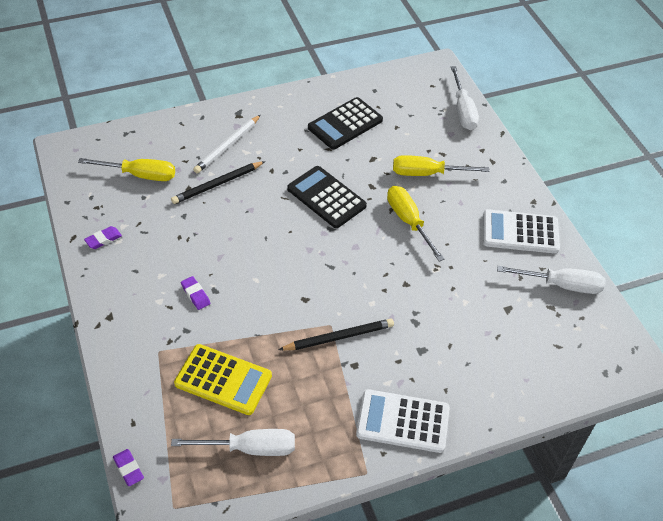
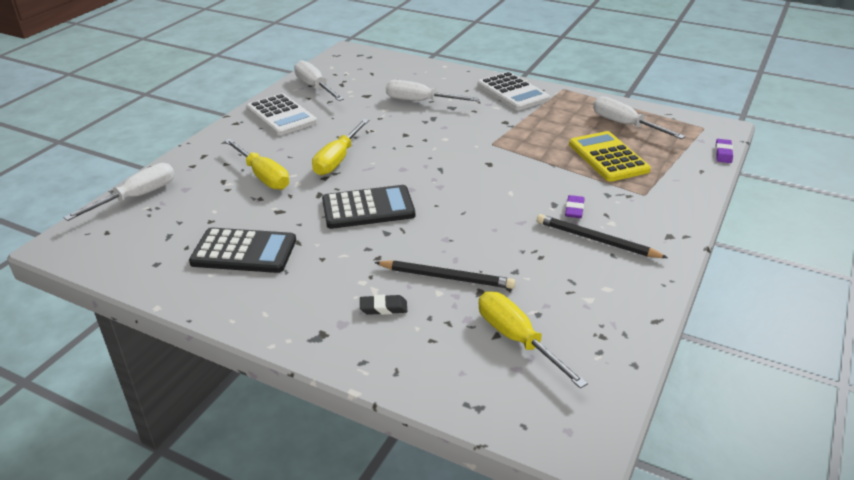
camera: 130 degrees left, 15 degrees down
purple eraser [84,226,122,249] -> none
white pencil [193,115,261,173] -> black eraser [360,295,407,315]
black pencil [278,318,394,350] -> black pencil moved to [537,214,668,258]
black calculator [287,166,367,228] -> black calculator turned 105 degrees counterclockwise [322,185,415,229]
none -> white screwdriver [386,80,480,101]

